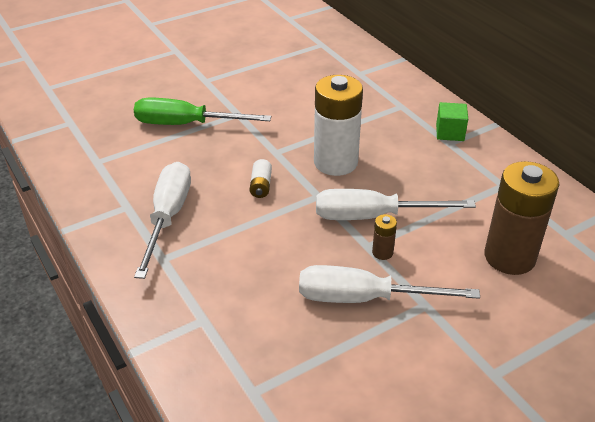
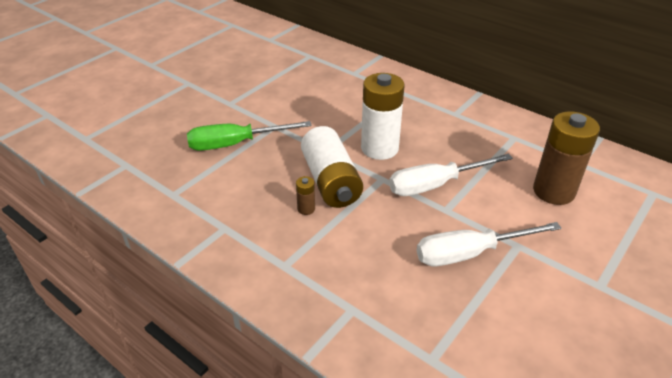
camera: 20 degrees left, 0 degrees up
white screwdriver [134,162,191,279] -> none
white battery [250,159,272,198] -> white battery [301,126,363,208], size x2.39
brown battery [372,214,397,260] -> brown battery moved to [296,176,315,215]
green cube [436,102,468,141] -> none

